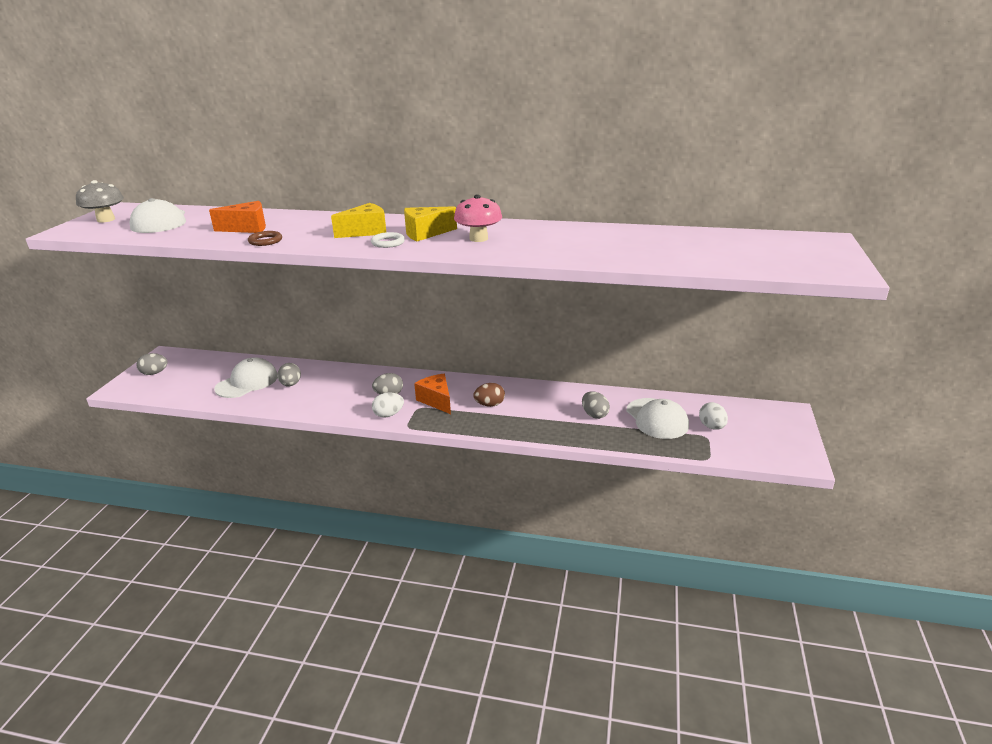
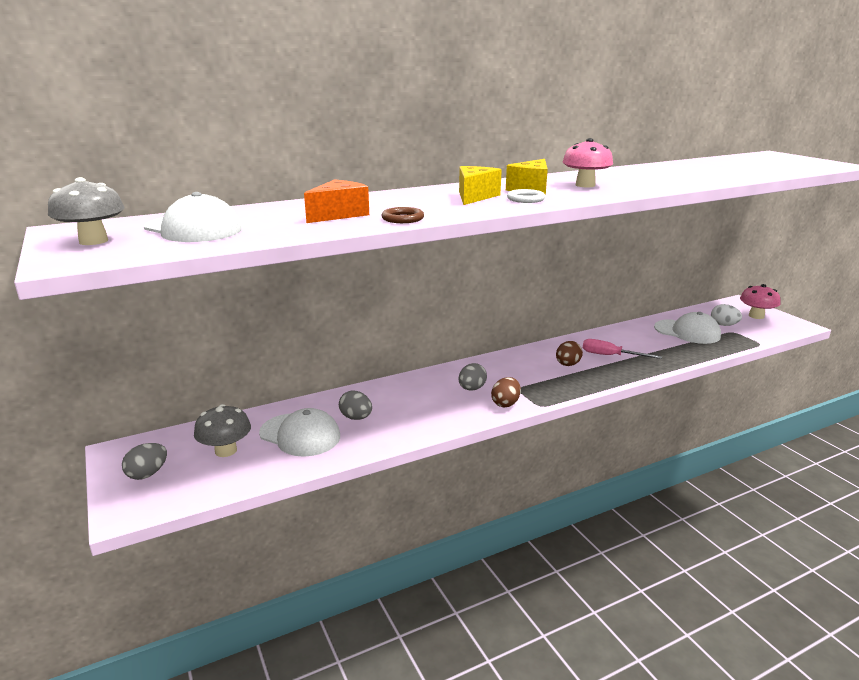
camera: 40 degrees left, 5 degrees down
white cap [214,357,278,398] -> white cap turned 120 degrees clockwise [259,408,340,457]
white egg [372,392,404,418] -> brown egg [491,377,521,407]
orange cheese [414,374,451,414] -> none
grey egg [582,391,610,419] -> none
none -> grey mushroom [194,404,251,457]
none -> pink screwdriver [583,339,662,359]
none -> pink mushroom [740,284,781,319]

